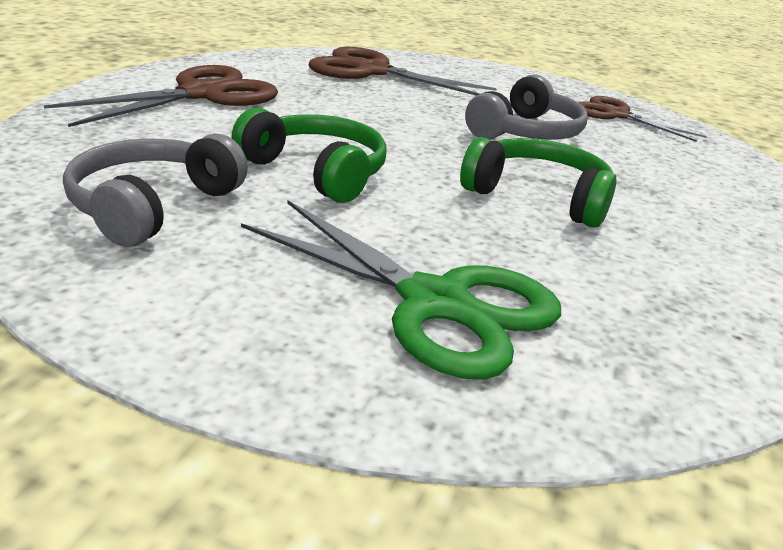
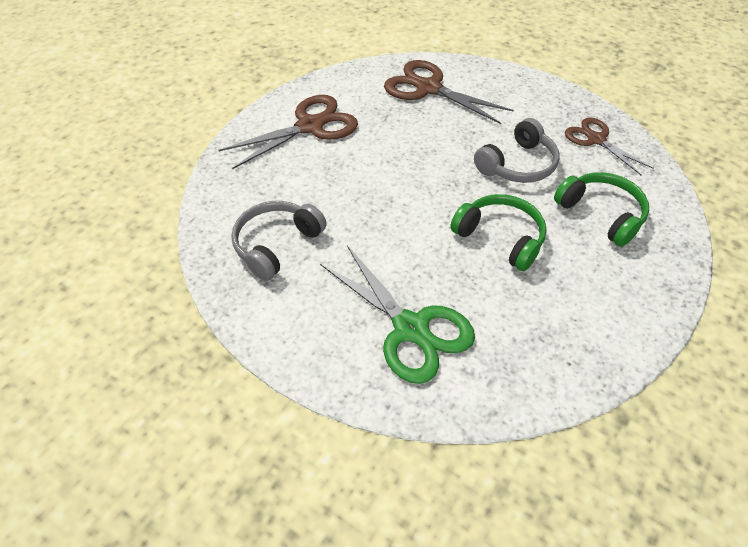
camera: 15 degrees right, 20 degrees up
green headphones [231,108,387,203] -> green headphones moved to [554,172,649,247]

